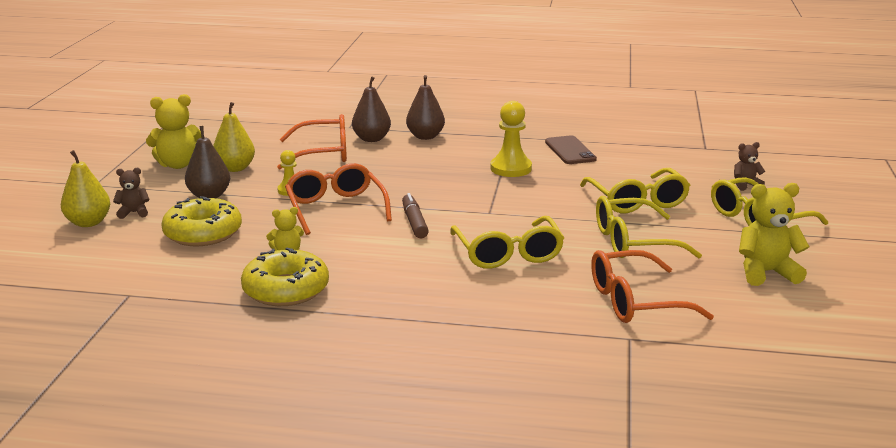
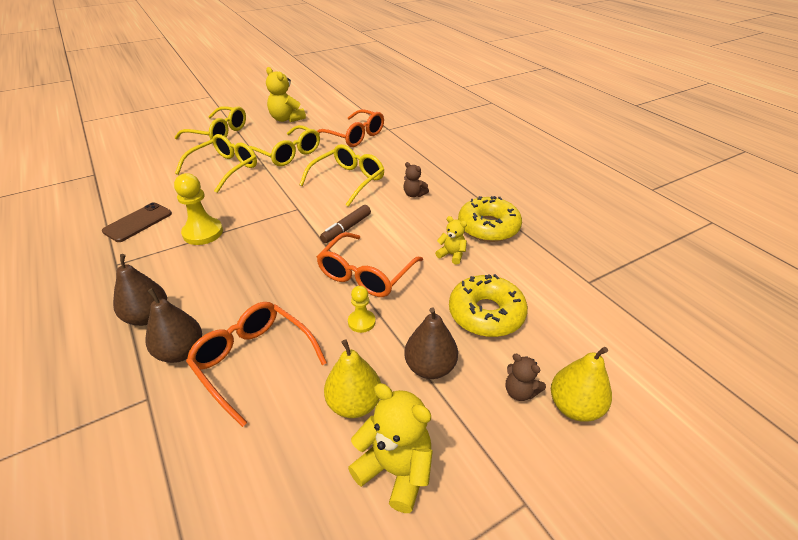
camera: 130 degrees left, 15 degrees up
brown teddy bear [734,142,765,191] -> brown teddy bear moved to [403,162,429,197]

